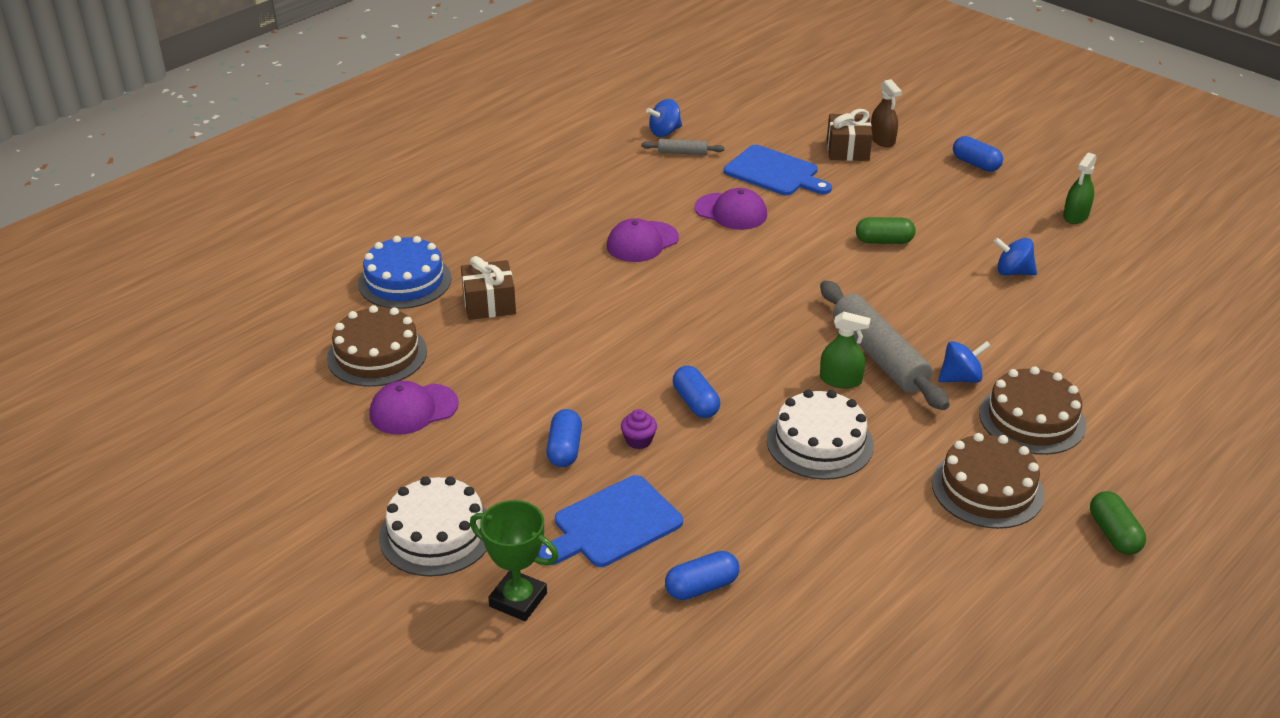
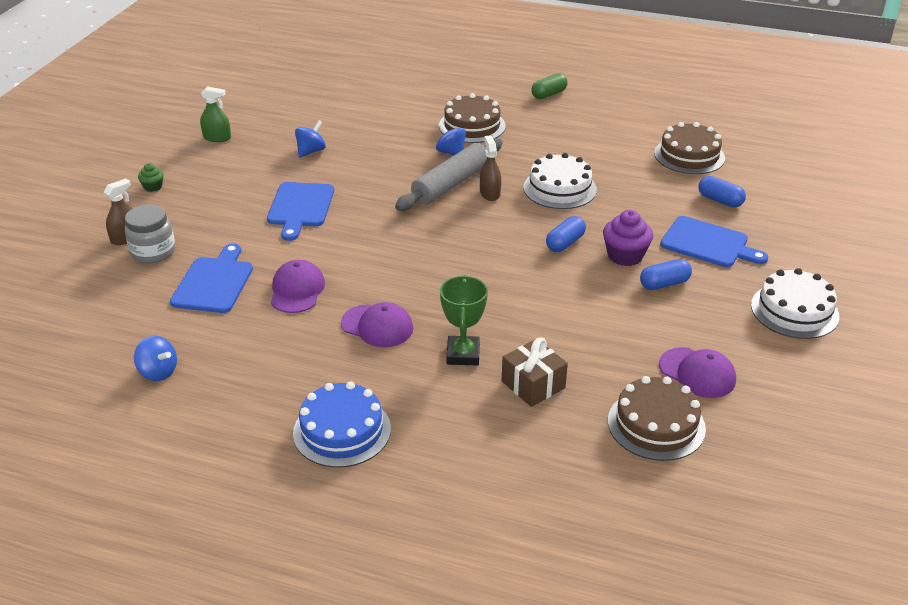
camera: 115 degrees left, 0 degrees up
blue cake [358,236,452,309] -> blue cake moved to [293,382,391,468]
green trophy [470,500,559,621] -> green trophy moved to [440,275,488,365]
purple cupcake [621,409,657,449] -> purple cupcake [603,210,653,266], size x1.81
grey rolling pin [641,139,724,155] -> none
green spray bottle [820,312,871,388] -> brown spray bottle [480,135,501,201]
brown gift [827,109,873,161] -> grey jar [125,204,175,264]
green capsule [856,217,916,244] -> blue cutting board [267,182,334,241]
brown cake [932,433,1045,529] -> brown cake moved to [654,122,725,174]
blue capsule [953,136,1003,172] -> green cupcake [138,163,164,192]
blue spinning top [993,237,1037,275] -> blue spinning top turned 135 degrees counterclockwise [295,120,326,158]

